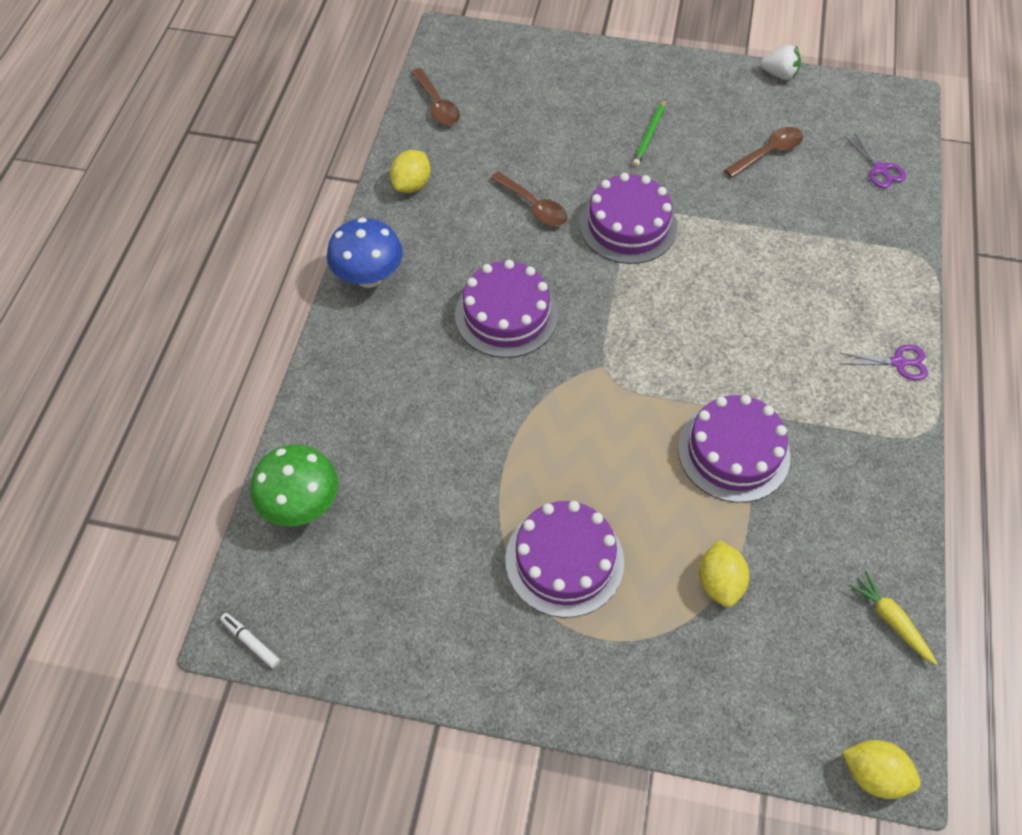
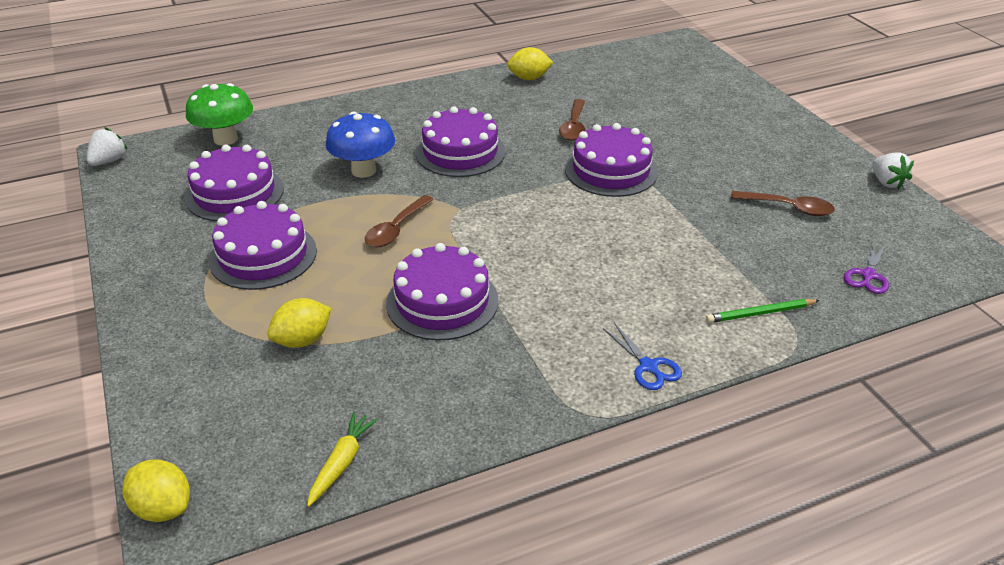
camera: 55 degrees right, 20 degrees down
white marker [220,613,280,668] -> white strawberry [87,127,128,166]
blue mushroom [327,218,403,288] -> blue mushroom moved to [326,112,395,178]
brown spoon [411,68,460,125] -> brown spoon moved to [365,195,434,247]
green pencil [633,98,666,167] -> green pencil moved to [706,299,820,323]
purple scissors [840,345,928,380] -> blue scissors [603,323,682,390]
yellow lemon [842,740,921,799] -> yellow lemon turned 45 degrees counterclockwise [122,459,190,522]
none -> purple cake [185,145,284,221]

